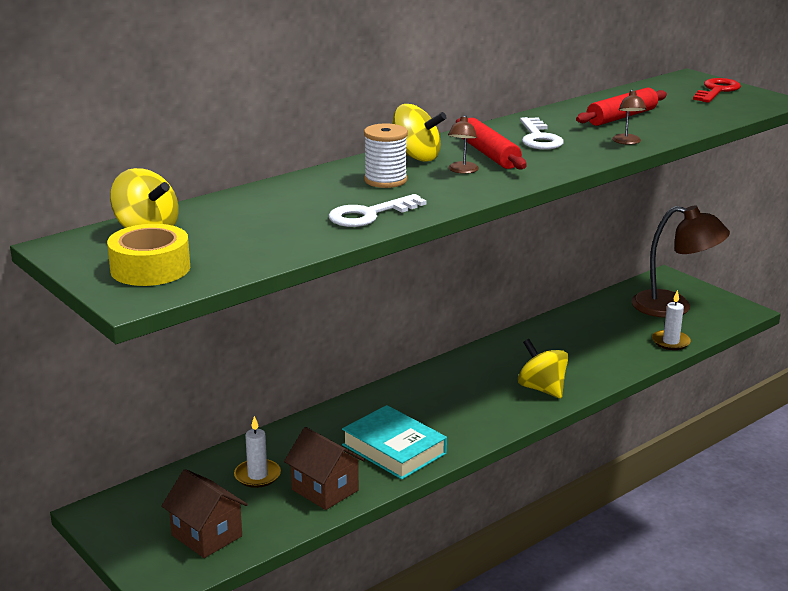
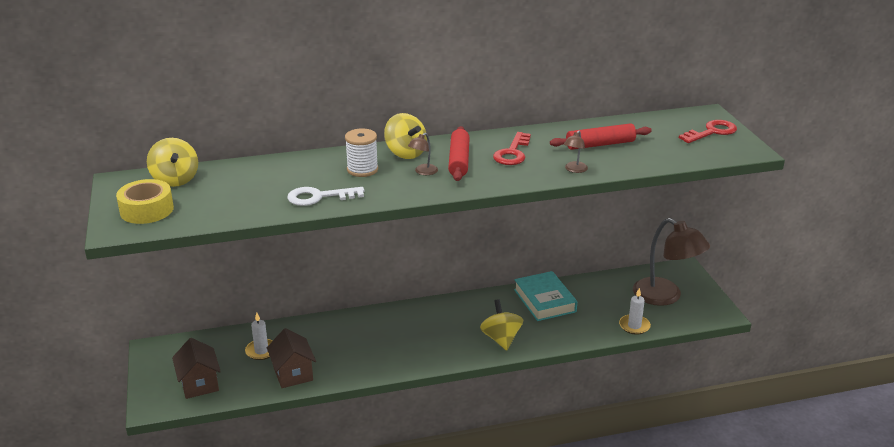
camera: 25 degrees right, 5 degrees up
turquoise book [342,405,447,480] -> turquoise book moved to [514,271,577,321]
white key [520,117,564,150] -> red key [493,132,531,165]

